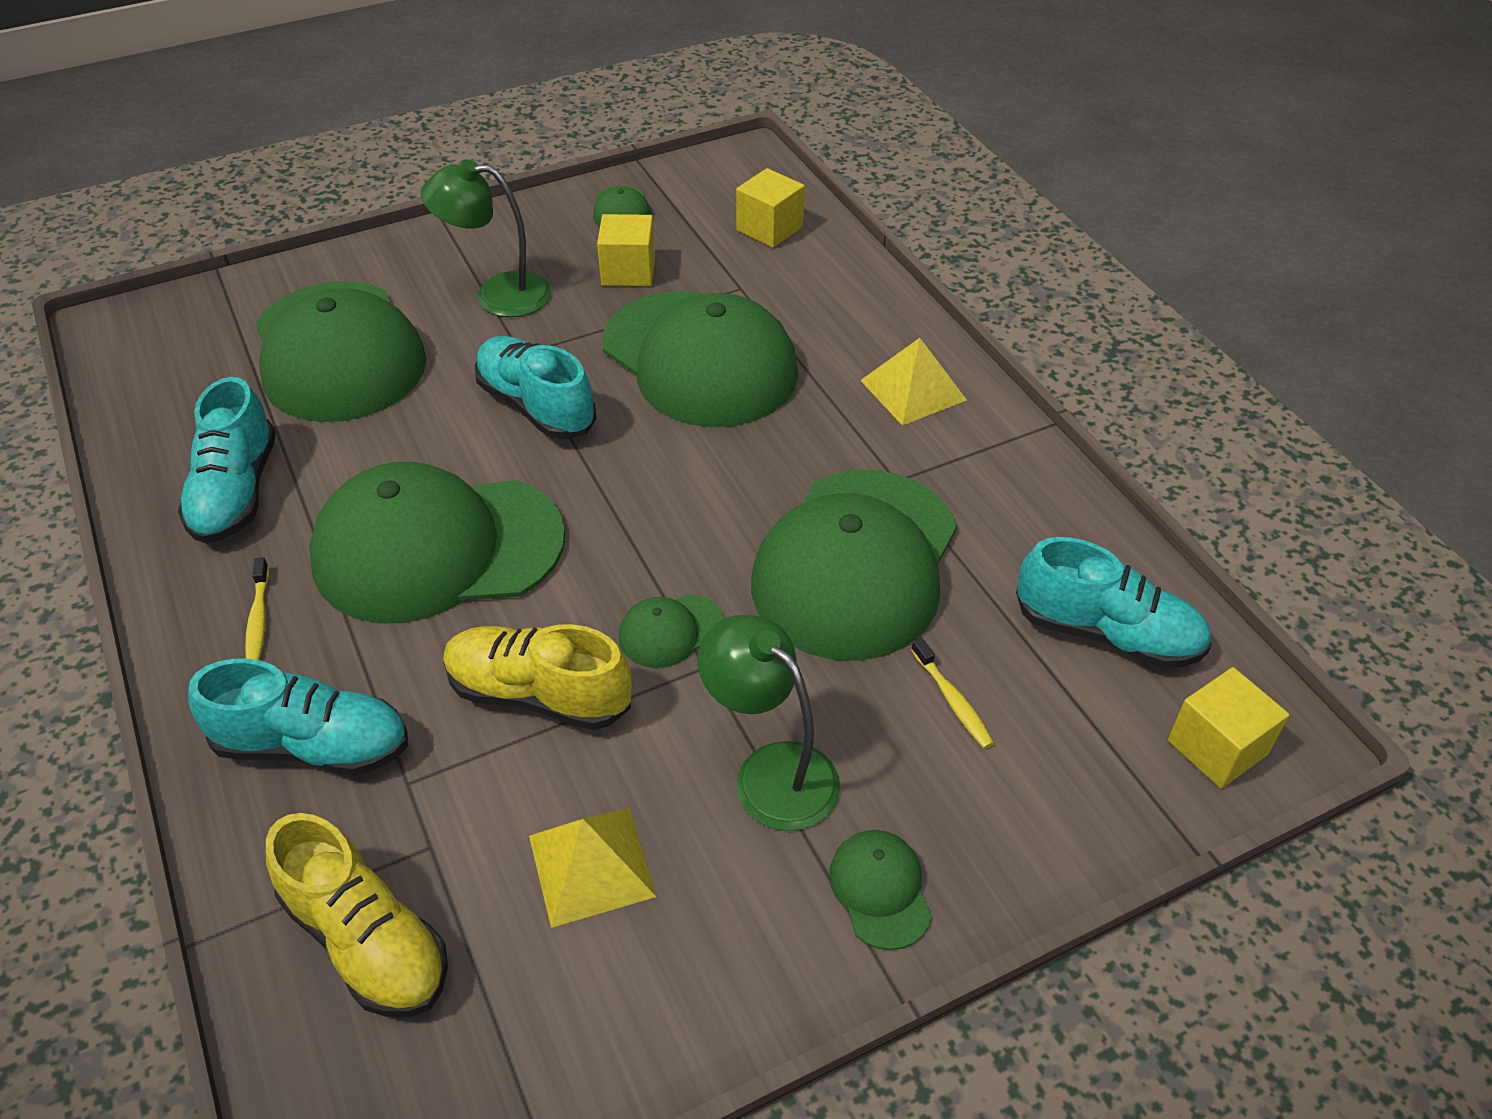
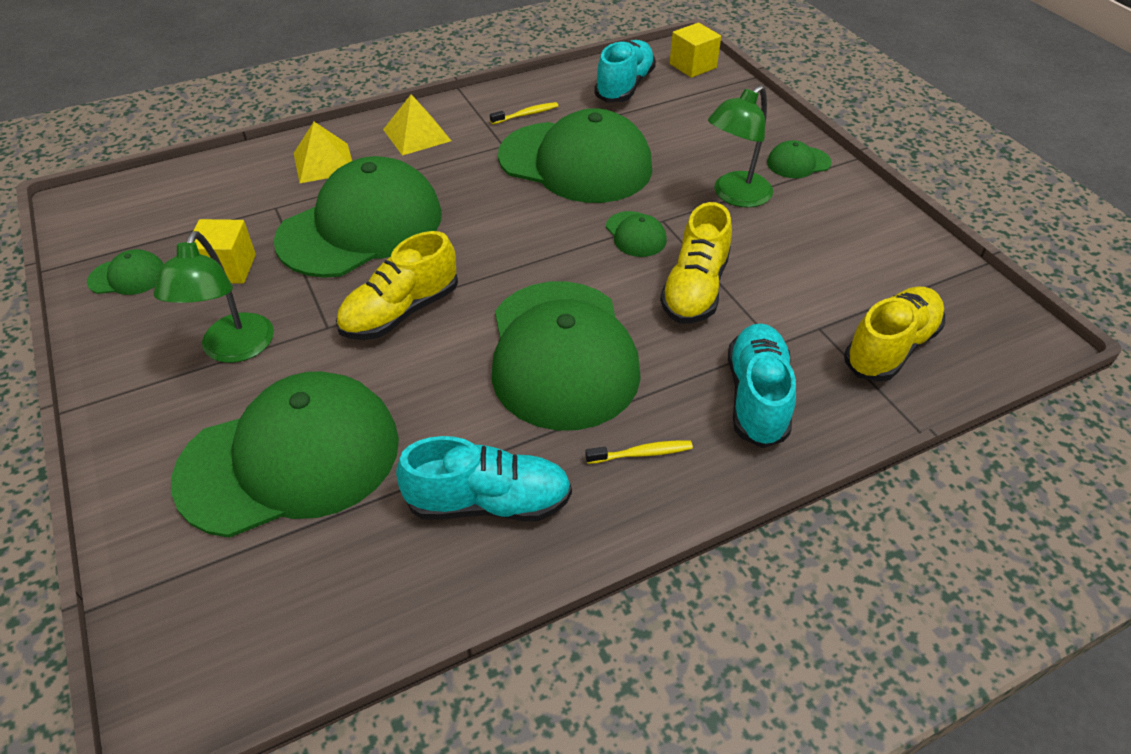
camera: 90 degrees left, 0 degrees up
turquoise shoe [475,336,596,440] -> yellow shoe [336,231,458,340]
yellow pyramid [529,808,656,928] -> yellow pyramid moved to [294,122,352,183]
yellow cube [736,168,805,248] -> none
yellow toothbrush [911,637,994,749] -> yellow toothbrush moved to [490,102,558,125]

